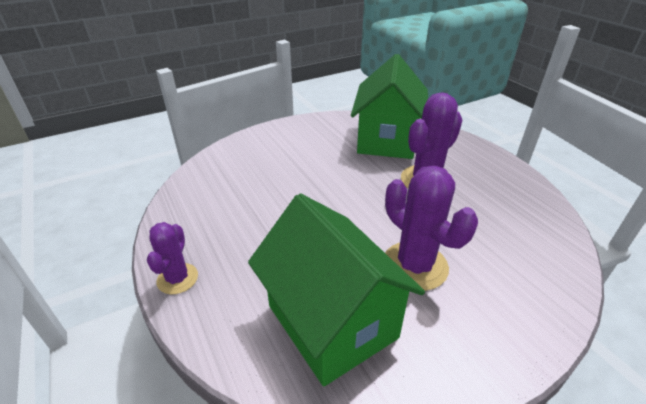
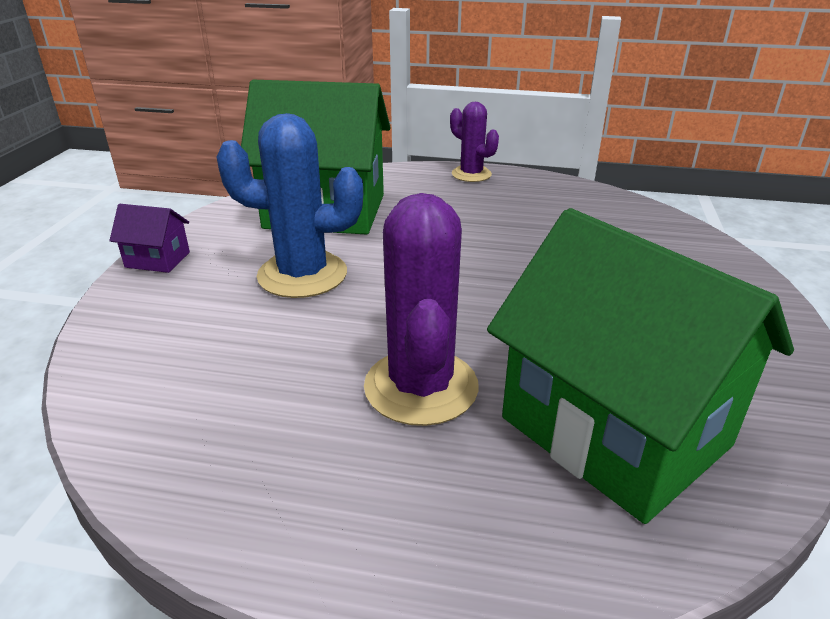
camera: 130 degrees right, 5 degrees down
purple cactus [385,166,478,291] -> blue cactus [217,113,363,298]
none -> purple house [109,204,190,273]

